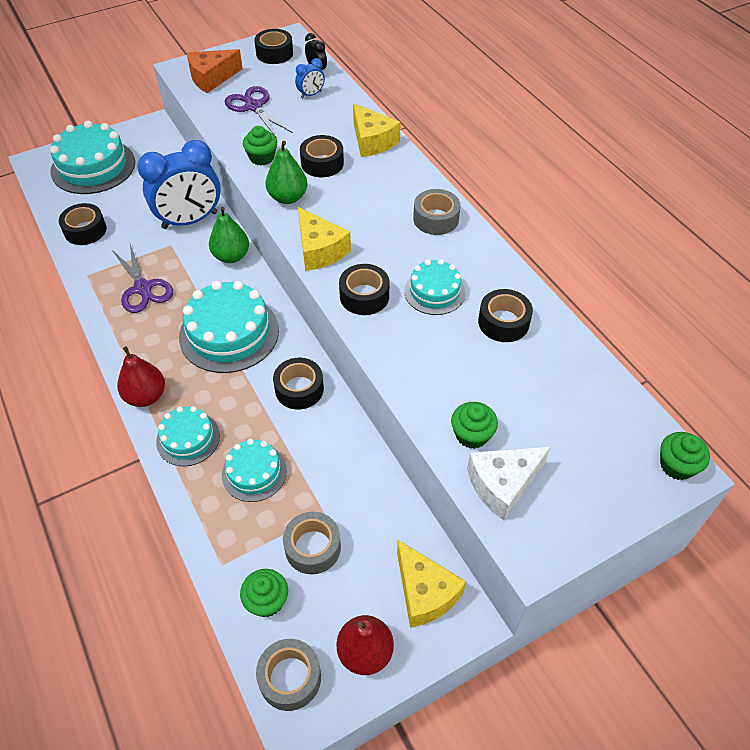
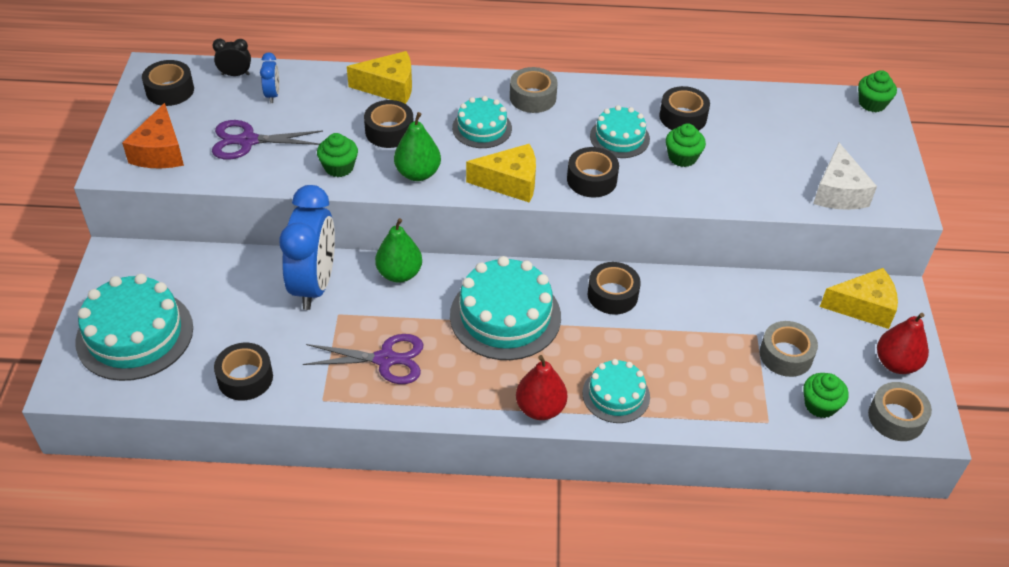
camera: 60 degrees left, 5 degrees down
turquoise cake [222,439,287,502] -> turquoise cake moved to [452,96,512,148]
green cupcake [451,402,498,449] -> green cupcake moved to [666,123,706,167]

